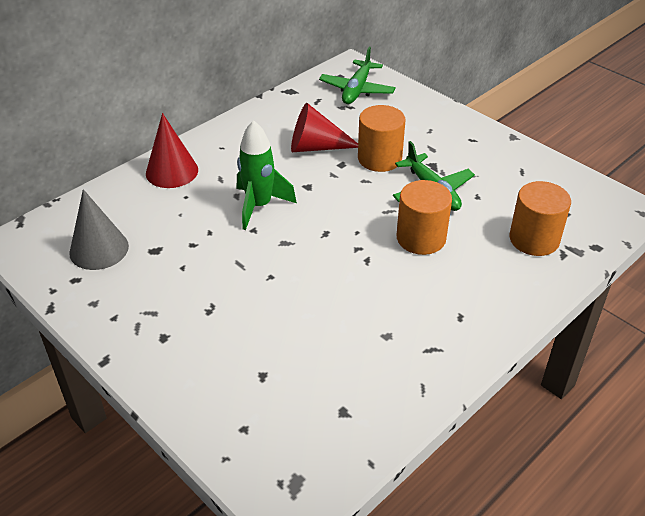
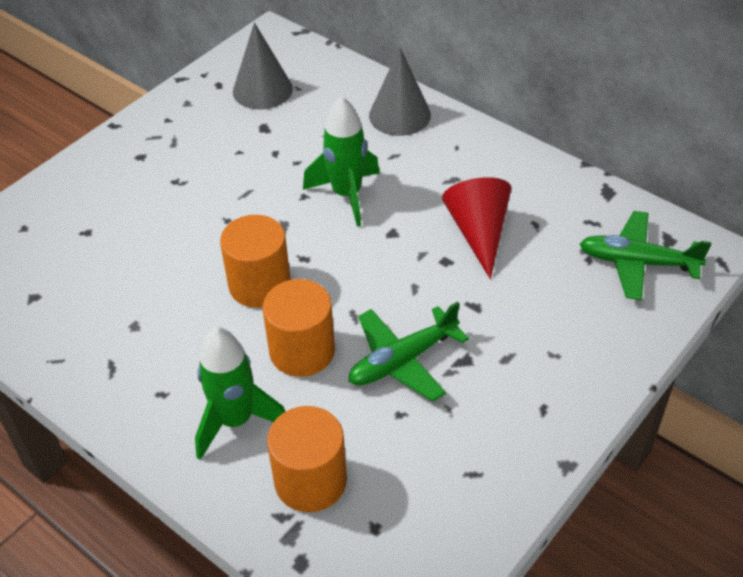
camera: 85 degrees right, 5 degrees up
red cone [146,113,198,188] -> grey cone [369,48,431,136]
orange cylinder [358,105,406,172] -> orange cylinder moved to [220,215,291,308]
none -> green rocket [195,327,285,460]

